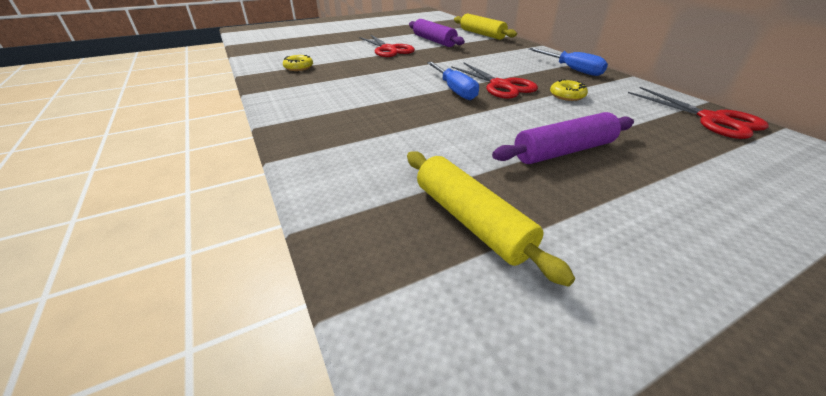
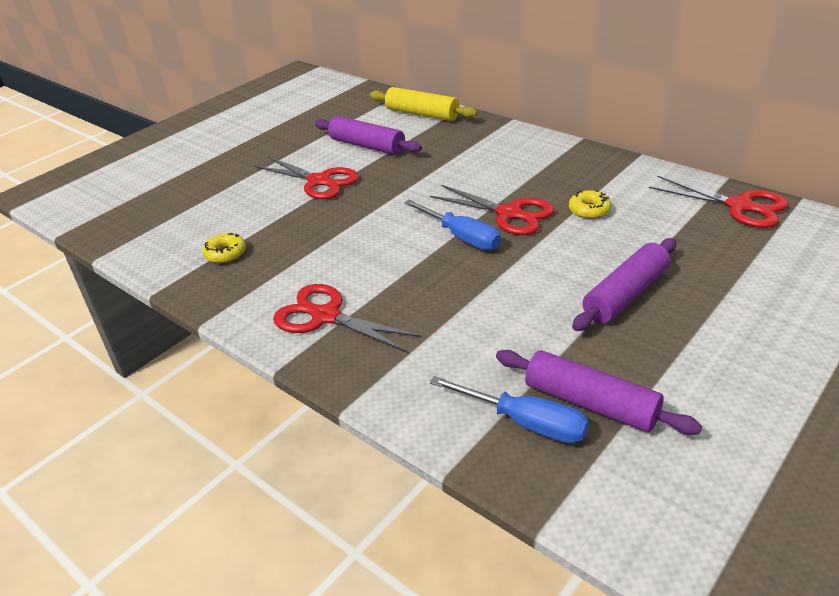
camera: 20 degrees left, 0 degrees up
yellow rolling pin [407,151,575,287] -> purple rolling pin [496,350,702,435]
blue screwdriver [529,48,608,76] -> blue screwdriver moved to [430,376,589,444]
none -> red scissors [273,284,421,352]

